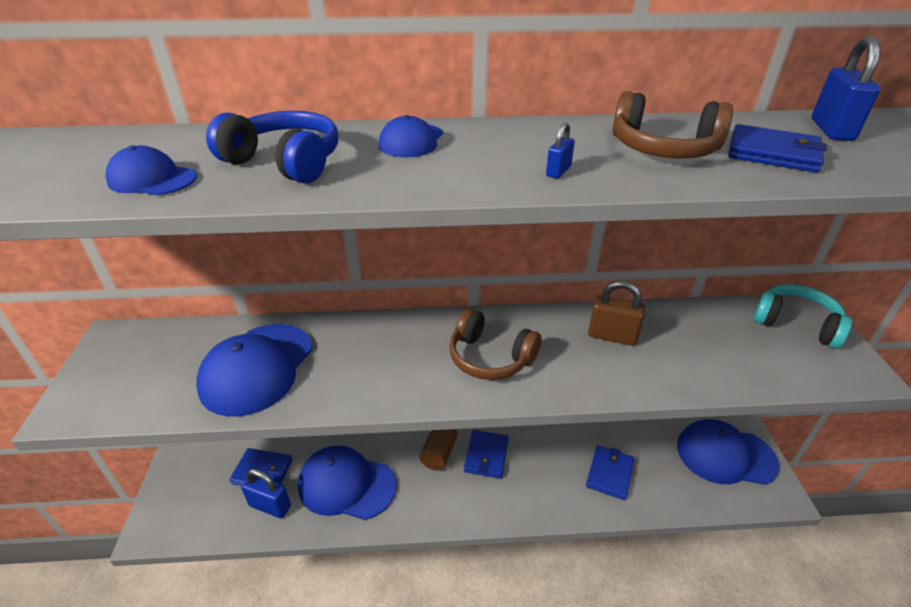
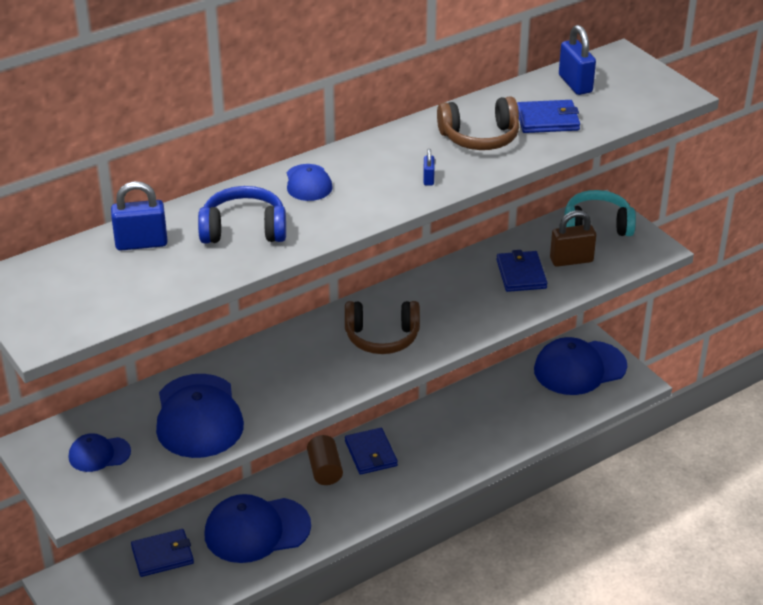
camera: 30 degrees left, 0 degrees up
blue cap [105,146,197,196] -> blue cap moved to [69,433,131,472]
blue padlock [241,469,291,518] -> blue padlock moved to [111,181,168,251]
blue wallet [586,445,634,500] -> blue wallet moved to [496,250,547,292]
brown padlock [588,281,645,346] -> brown padlock moved to [550,210,596,267]

